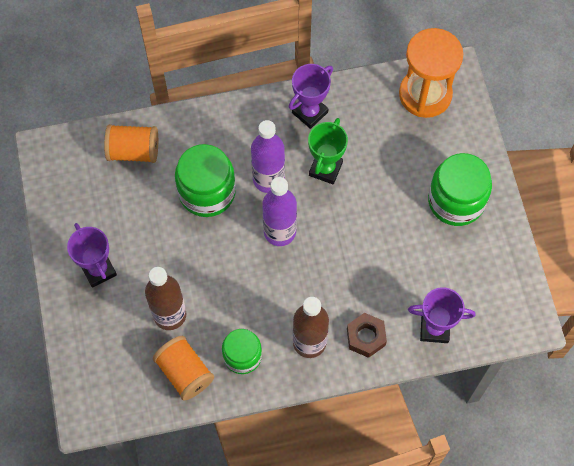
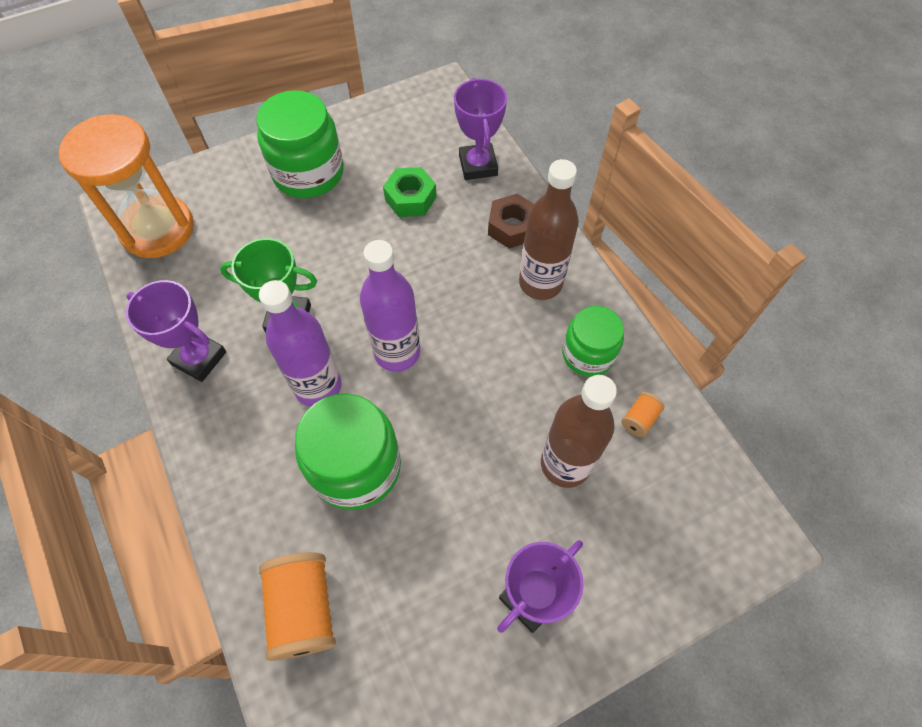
camera: 105 degrees left, 5 degrees down
orange spool [153,336,214,401] -> orange spool [621,392,664,437], size x0.49
none -> green nut [383,167,437,217]

